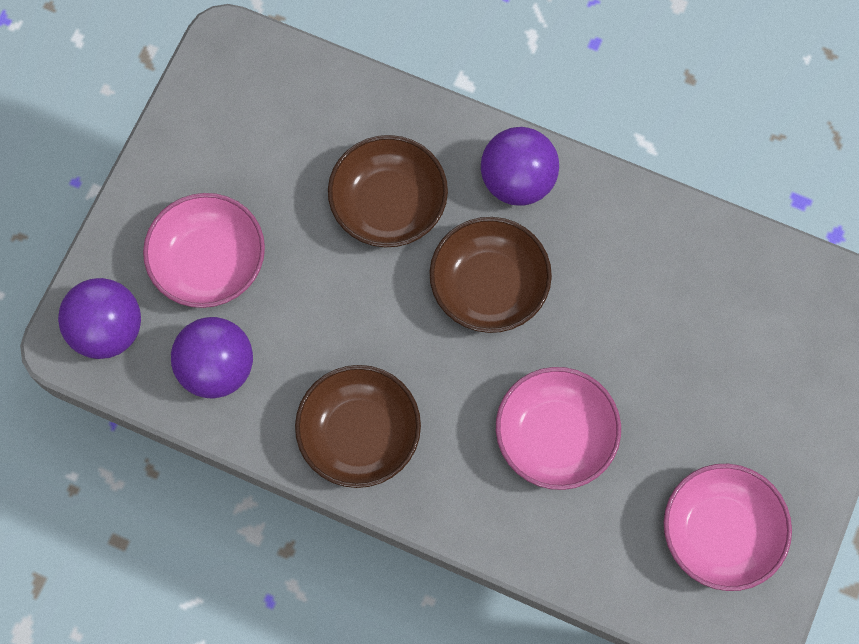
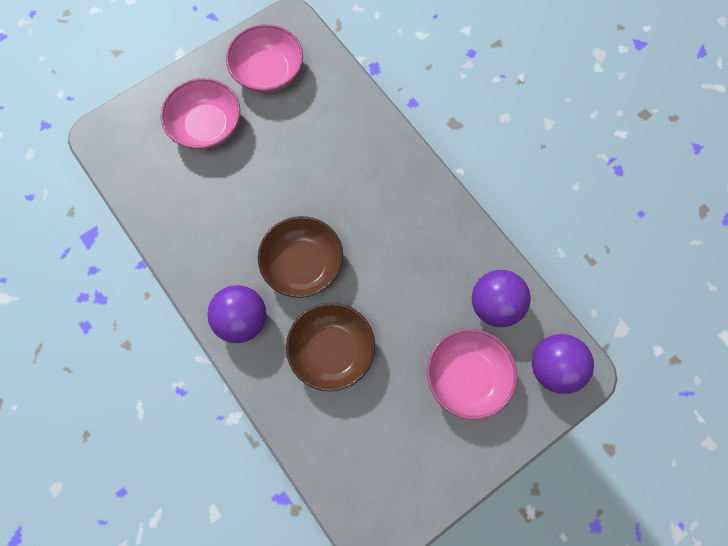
camera: 150 degrees left, 0 degrees up
brown bowl [295,365,421,488] -> none
pink bowl [496,367,621,490] -> pink bowl moved to [160,78,240,149]

